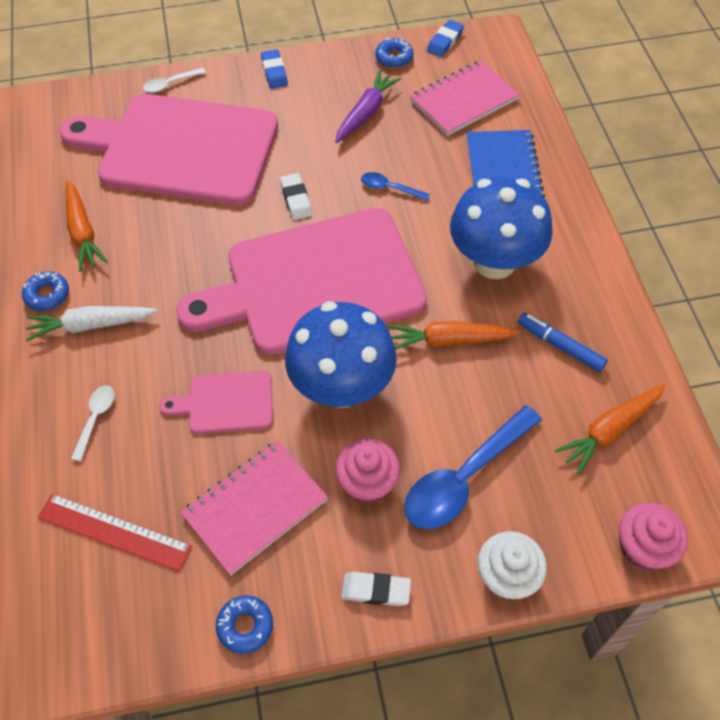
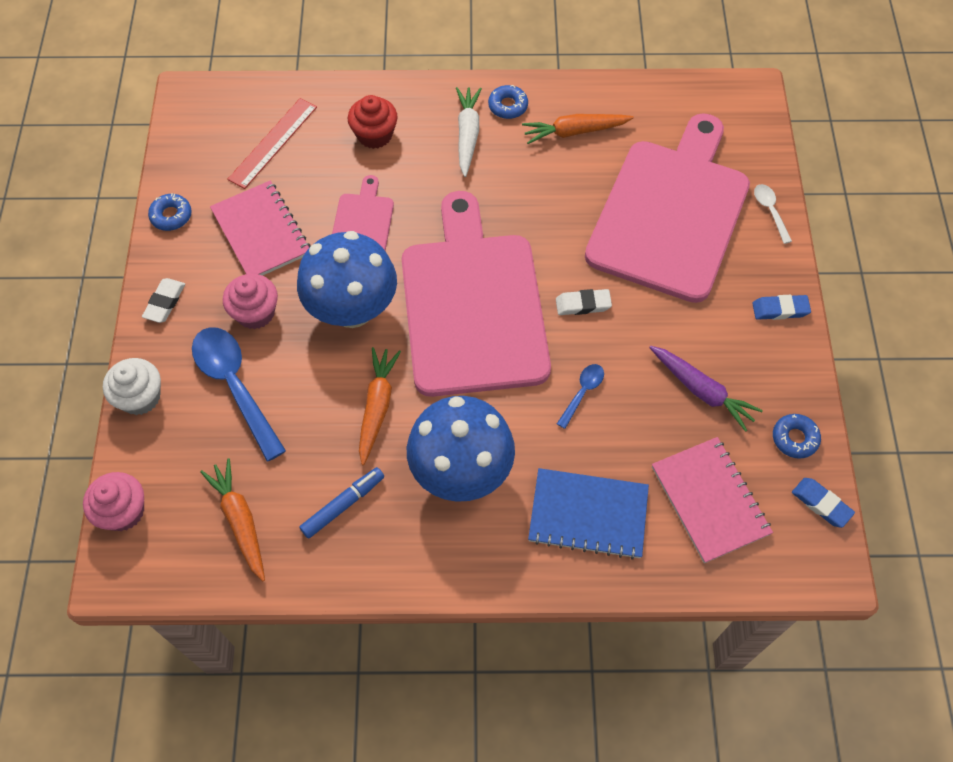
camera: 100 degrees right, 5 degrees up
white spoon [71,385,115,461] -> red cupcake [348,95,398,149]

